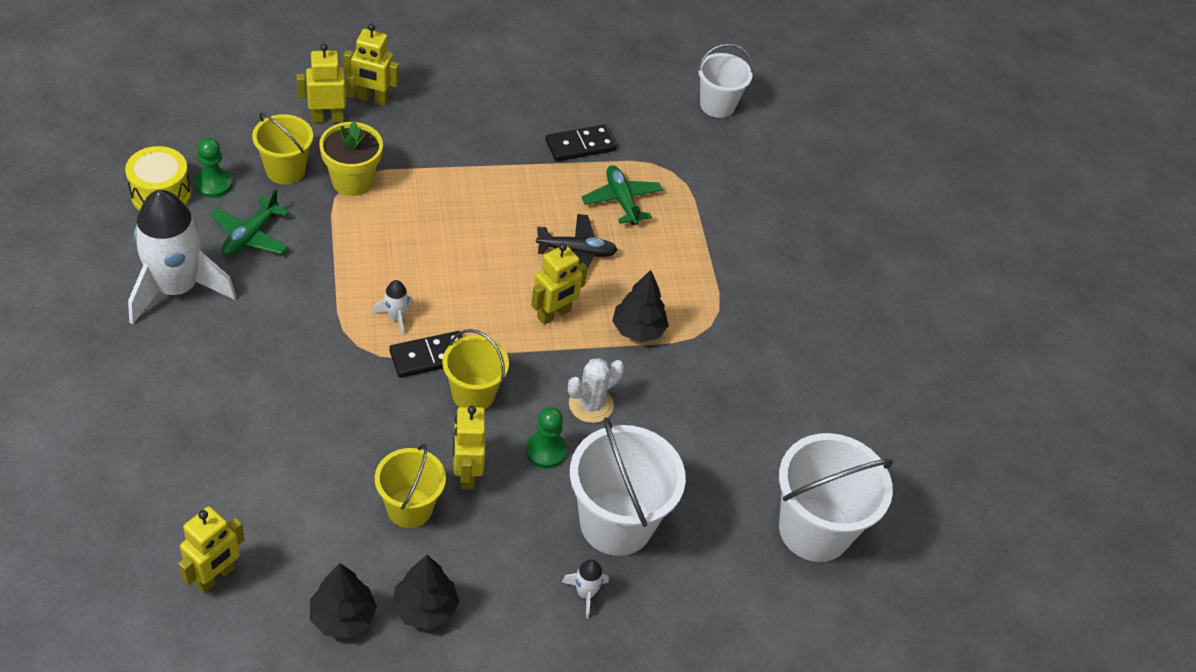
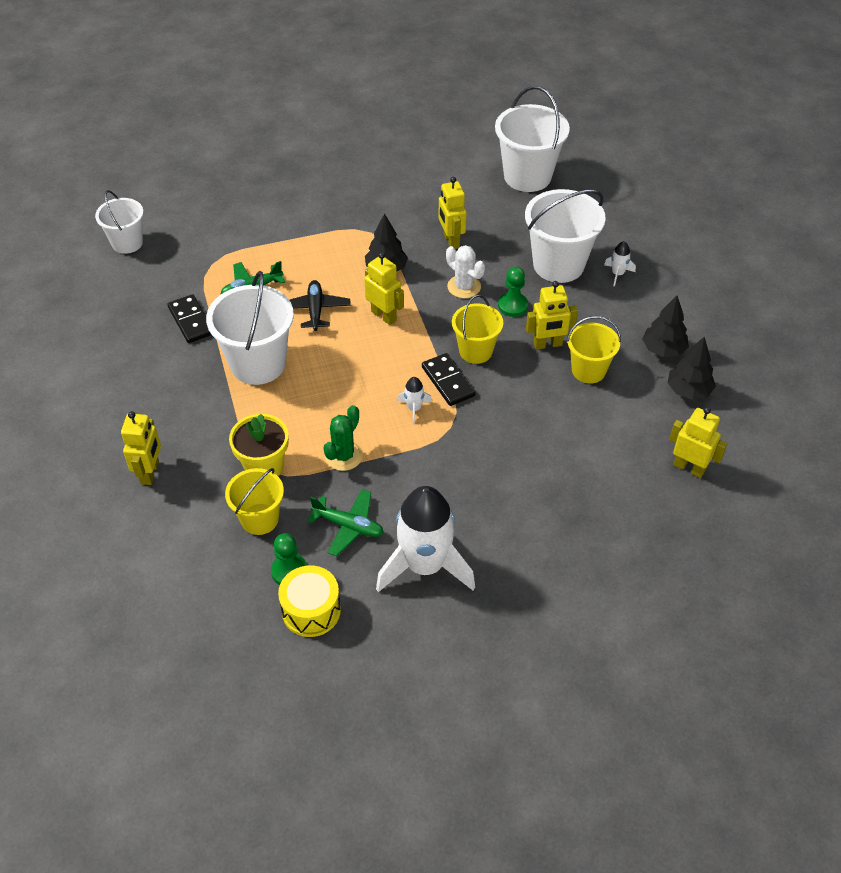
camera: 90 degrees left, 0 degrees up
yellow robot [296,44,355,123] -> yellow robot moved to [438,177,467,249]
none -> white bucket [206,271,294,385]
none -> green cactus [323,405,363,471]

